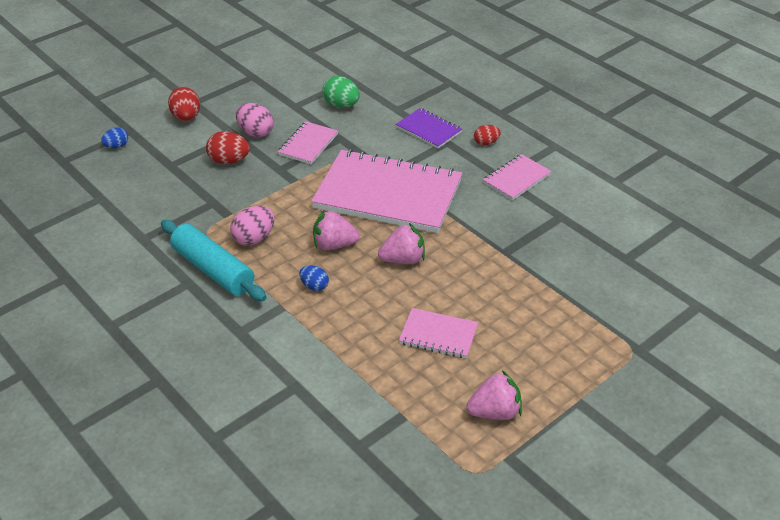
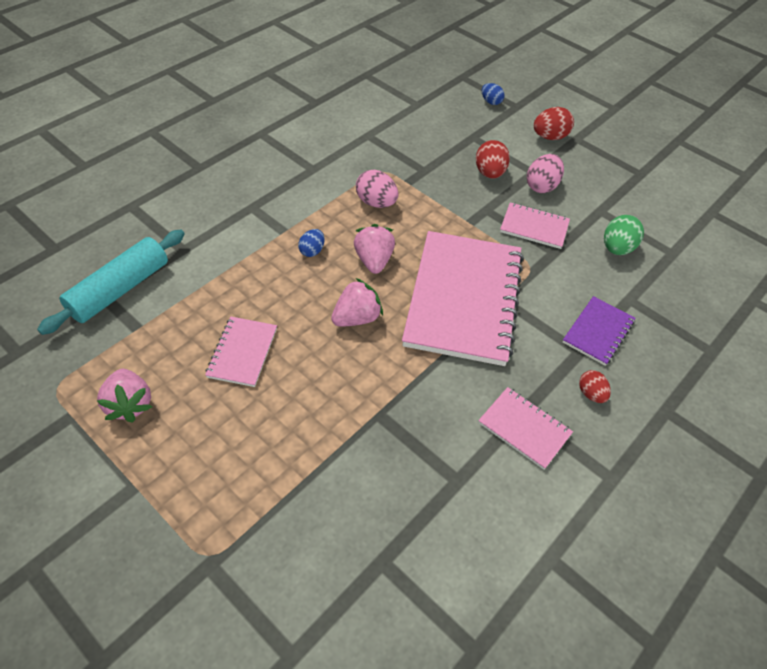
camera: 80 degrees right, 10 degrees up
turquoise rolling pin [161,220,267,301] -> turquoise rolling pin moved to [37,230,185,335]
pink strawberry [378,223,425,264] -> pink strawberry turned 105 degrees counterclockwise [331,278,383,327]

